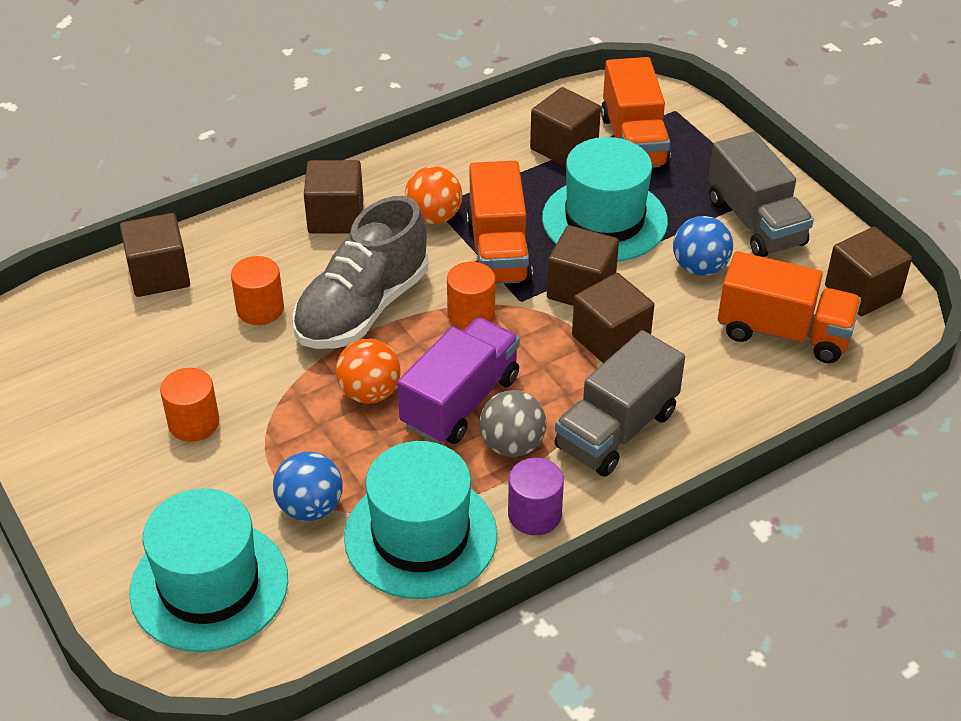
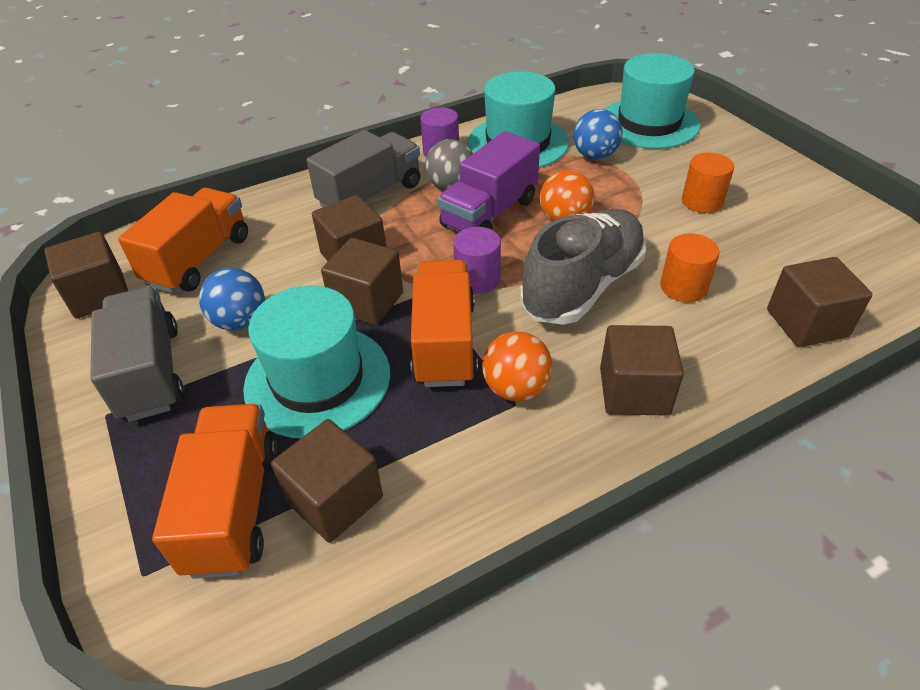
camera: 175 degrees left, 0 degrees up
orange cylinder [447,262,495,330] -> purple cylinder [453,227,501,294]
orange truck [718,251,861,363] -> orange truck turned 90 degrees clockwise [118,188,248,293]

